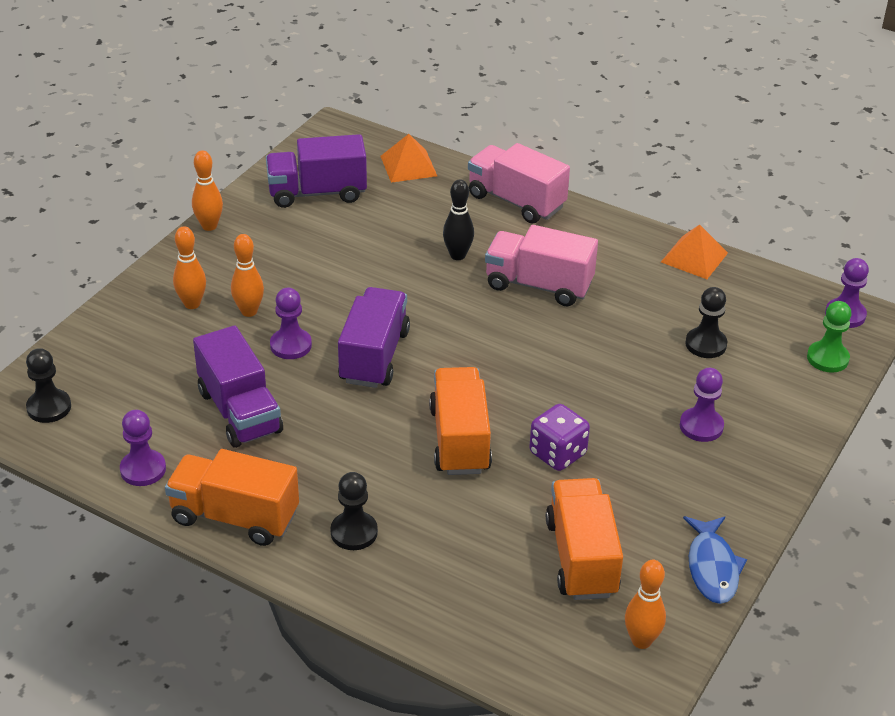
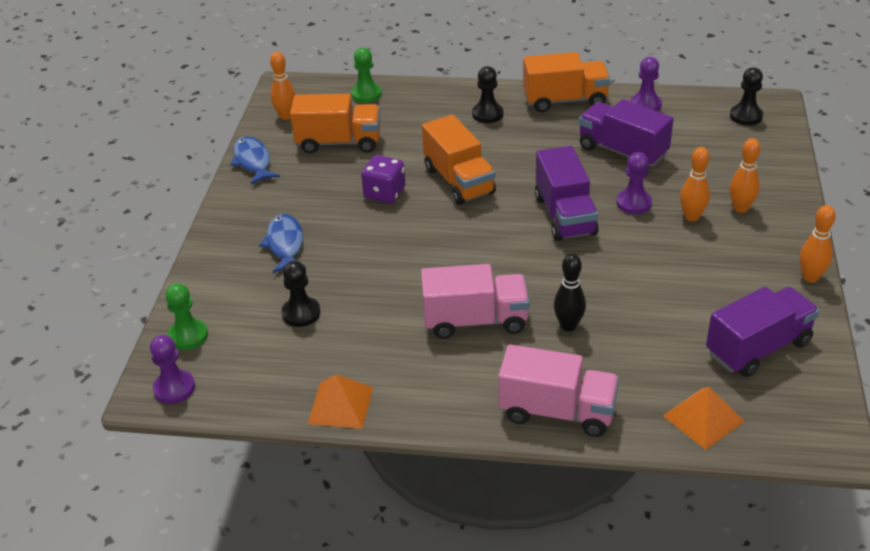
camera: 160 degrees right, 0 degrees up
orange truck [546,478,623,600] -> orange truck turned 60 degrees counterclockwise [290,94,381,154]
purple pawn [680,368,724,442] -> blue fish [259,214,306,273]
none -> green pawn [351,47,382,103]

